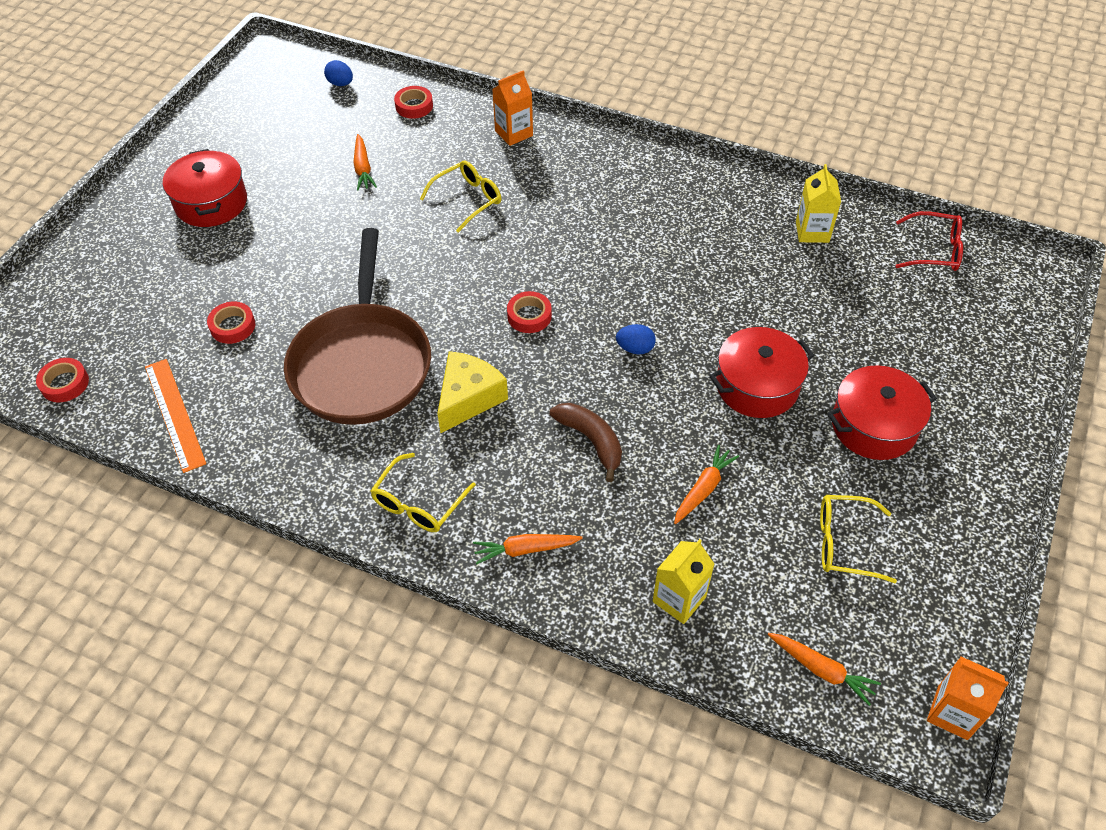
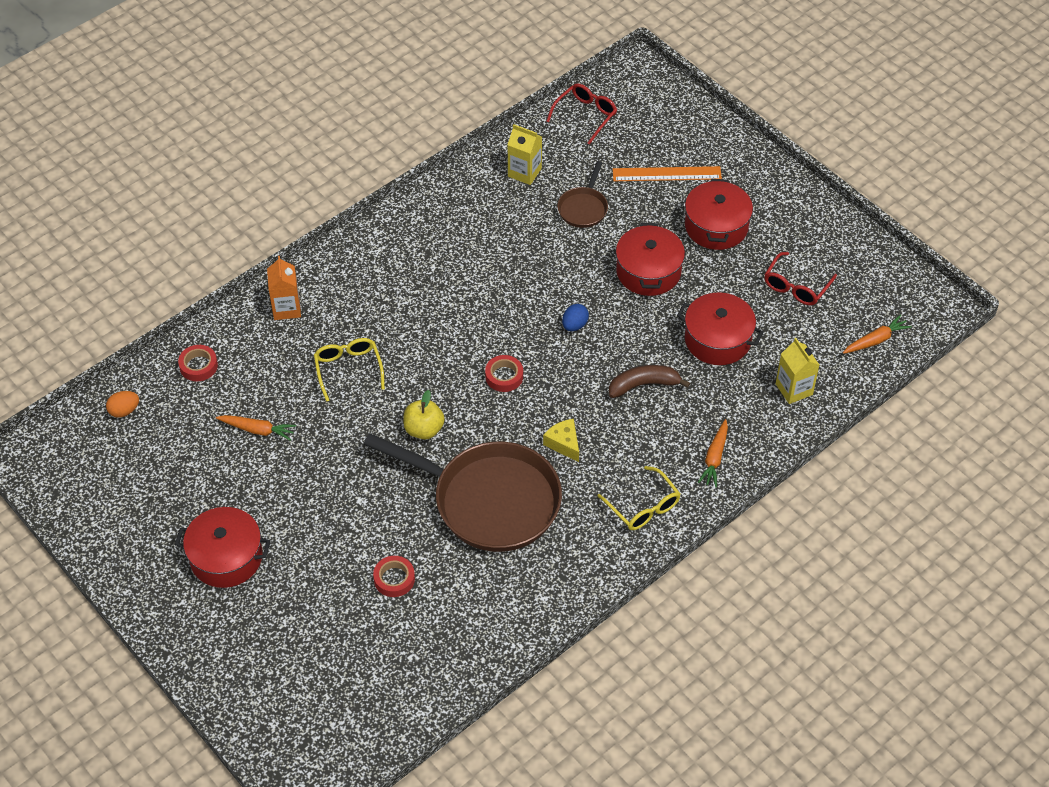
camera: 65 degrees left, 0 degrees up
red tape [36,358,89,402] -> none
orange ruler [145,359,206,473] -> orange ruler moved to [613,166,722,181]
blue egg [324,60,353,86] -> orange egg [106,391,139,418]
yellow cheese [437,351,508,433] -> yellow cheese [543,419,579,462], size x0.64
orange carrot [674,445,739,524] -> red pot [677,292,763,365]
yellow glasses [820,495,897,583] -> red glasses [764,252,837,305]
orange carton [927,656,1009,740] -> none
none -> yellow apple [403,390,445,440]
none -> brown pan [557,161,608,228]

